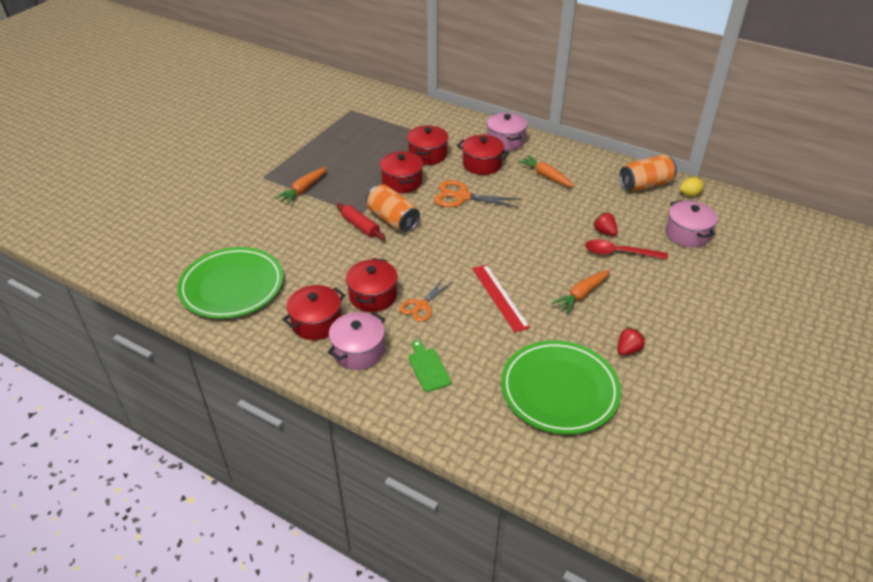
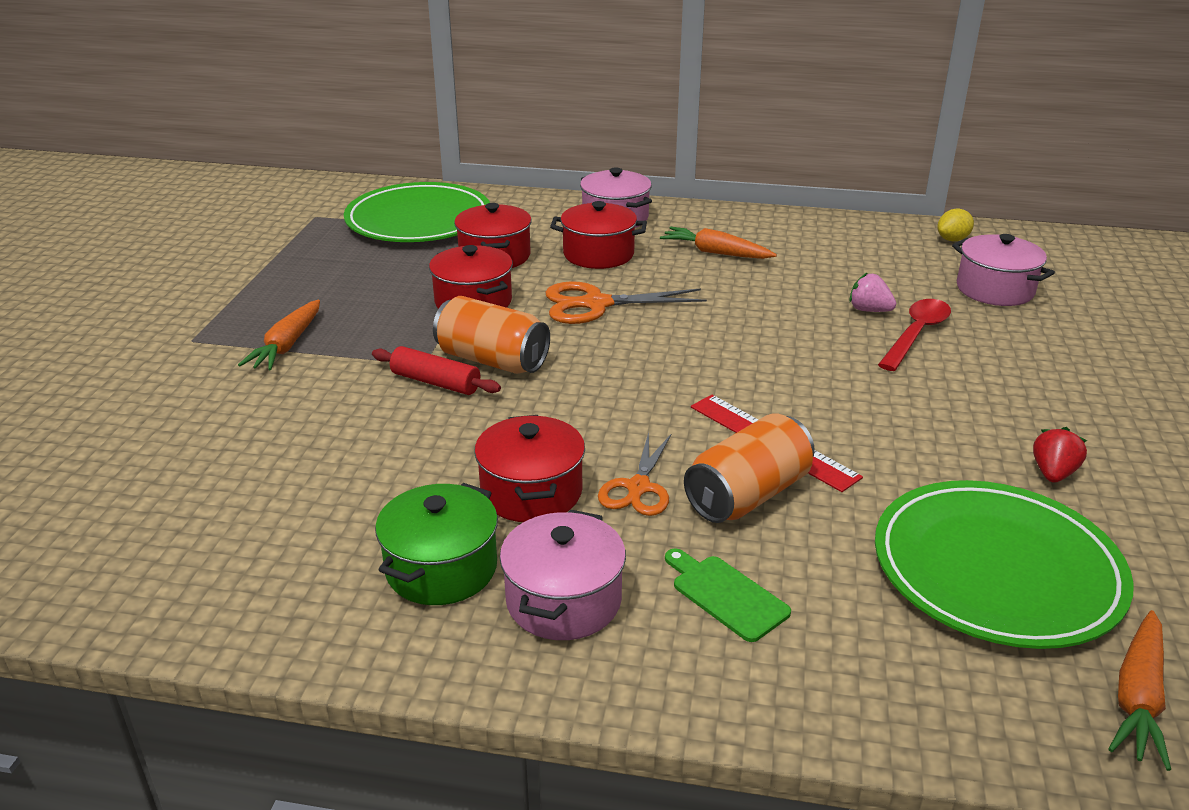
camera: 20 degrees left, 10 degrees down
green plate [177,247,284,319] -> green plate moved to [344,182,490,242]
red pot [282,285,345,340] -> green pot [375,483,498,605]
orange carrot [551,270,610,314] -> orange carrot moved to [1108,610,1171,771]
red spoon [585,239,668,259] -> red spoon turned 135 degrees clockwise [878,299,951,371]
red strawberry [593,212,618,236] -> pink strawberry [849,272,896,312]
orange can [619,154,677,191] -> orange can moved to [684,413,815,523]

